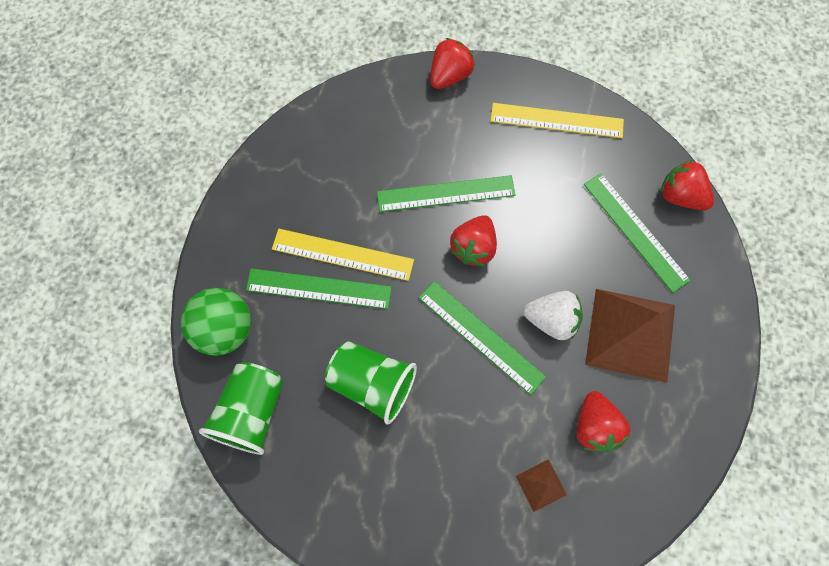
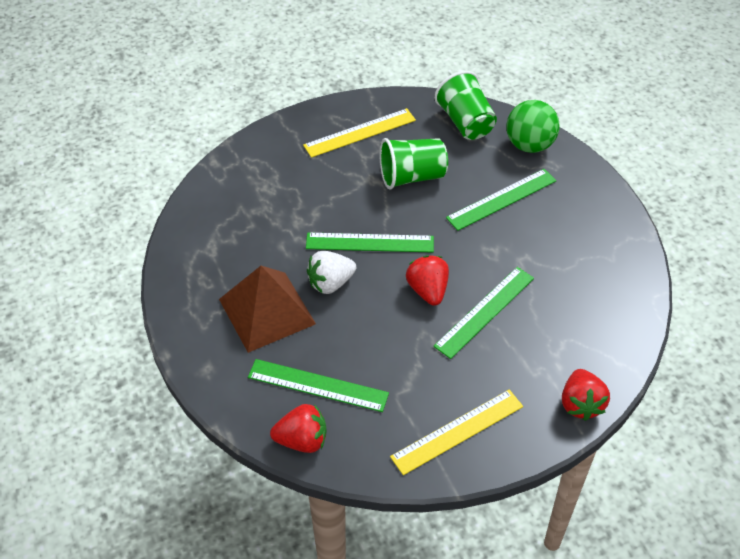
camera: 140 degrees right, 20 degrees down
yellow ruler [272,229,414,281] -> yellow ruler moved to [303,108,416,158]
brown pyramid [516,459,567,512] -> none
red strawberry [577,391,630,452] -> none

